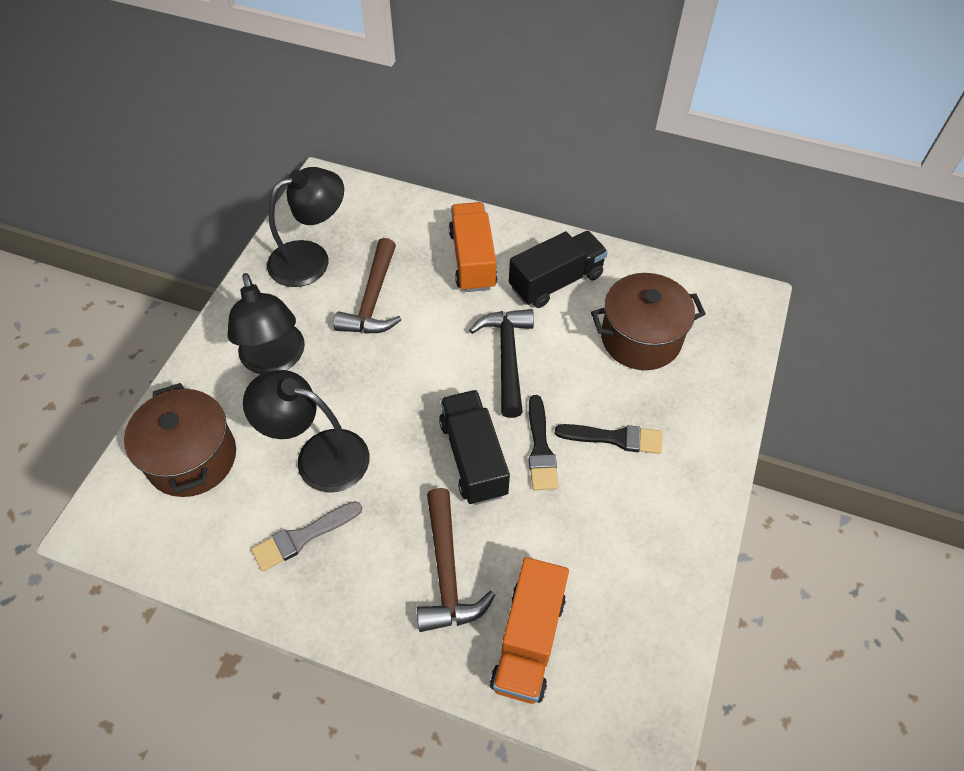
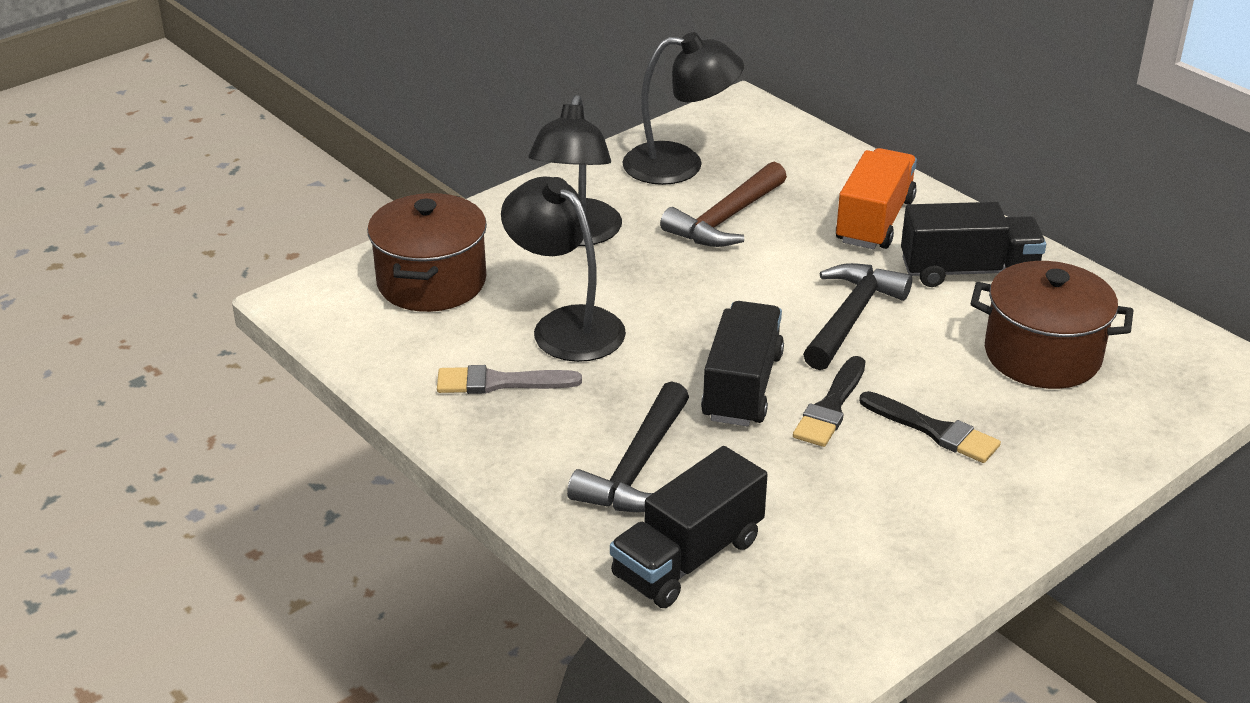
camera: 30 degrees right, 20 degrees down
brown hammer [417,488,495,632] -> black hammer [567,381,689,512]
orange truck [490,557,569,704] -> black truck [610,446,768,608]

